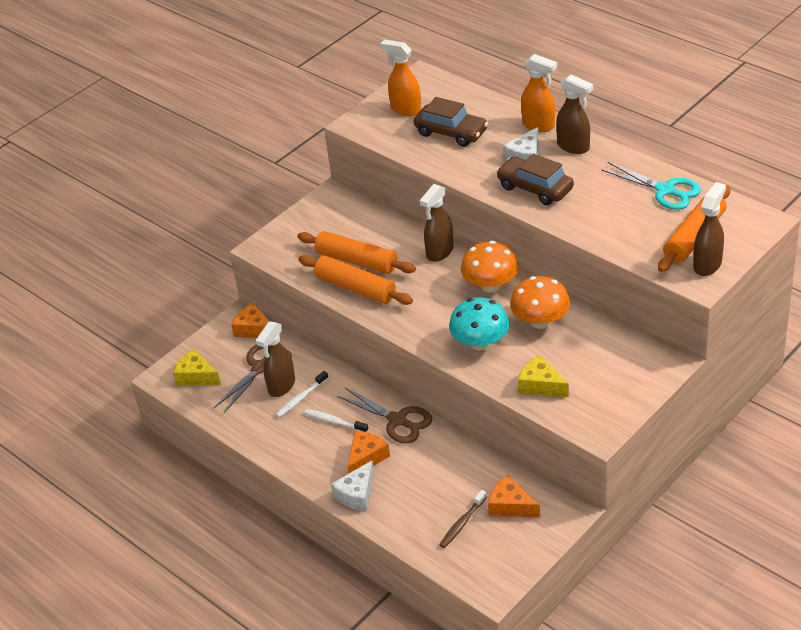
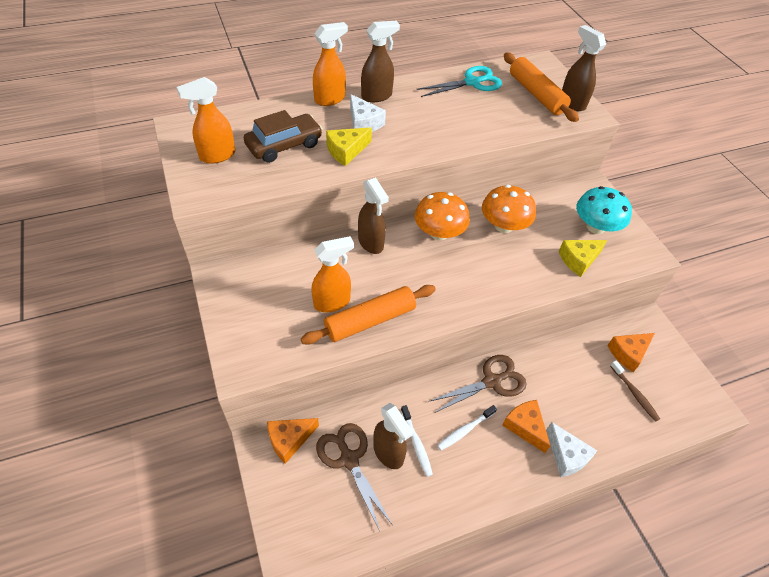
camera: 70 degrees left, 10 degrees up
yellow cheese [173,349,221,385] -> yellow cheese moved to [326,127,372,166]
orange rolling pin [297,231,416,274] -> orange spray bottle [311,236,354,312]
turquoise mushroom [449,297,510,351] -> turquoise mushroom moved to [576,186,632,234]
brown car [496,154,574,205] -> none

